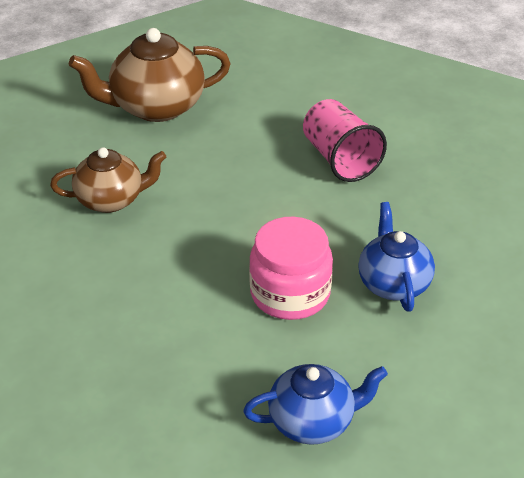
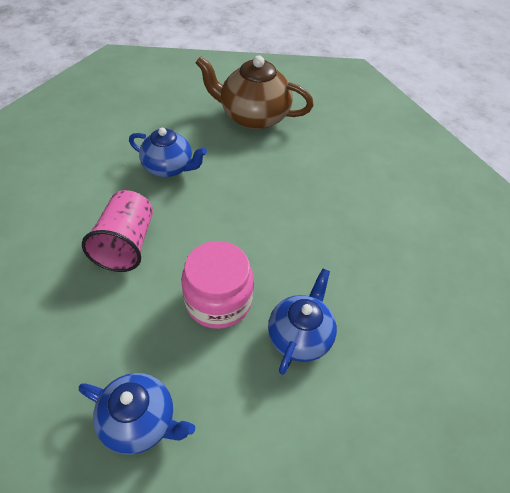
camera: 30 degrees right, 10 degrees up
brown teapot [50,147,166,213] -> blue teapot [129,128,207,177]
pink cup [303,99,387,182] -> pink cup moved to [82,190,153,272]

